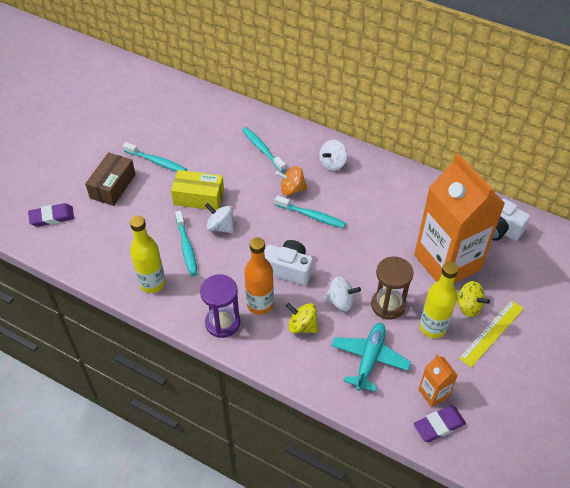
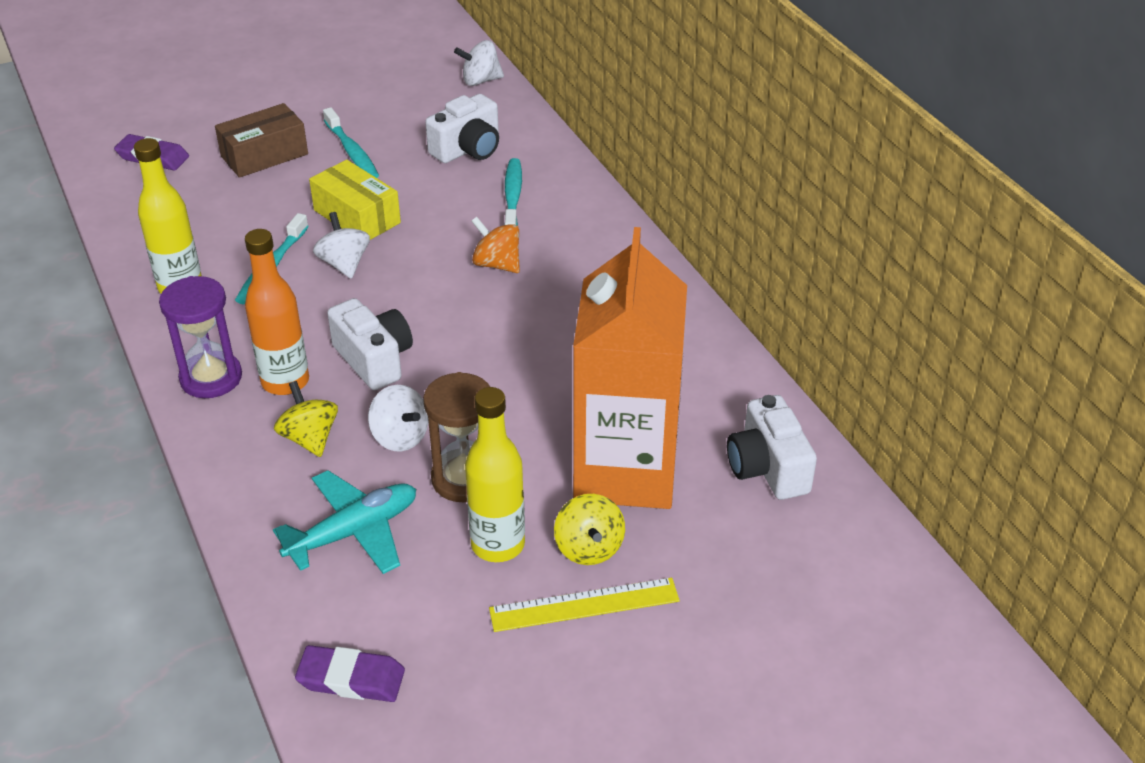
camera: 35 degrees right, 10 degrees down
turquoise toothbrush [275,196,346,228] -> none
white spinning top [319,140,347,171] -> white spinning top moved to [454,40,504,86]
orange carton [418,354,458,407] -> none
none -> white camera [425,94,499,163]

